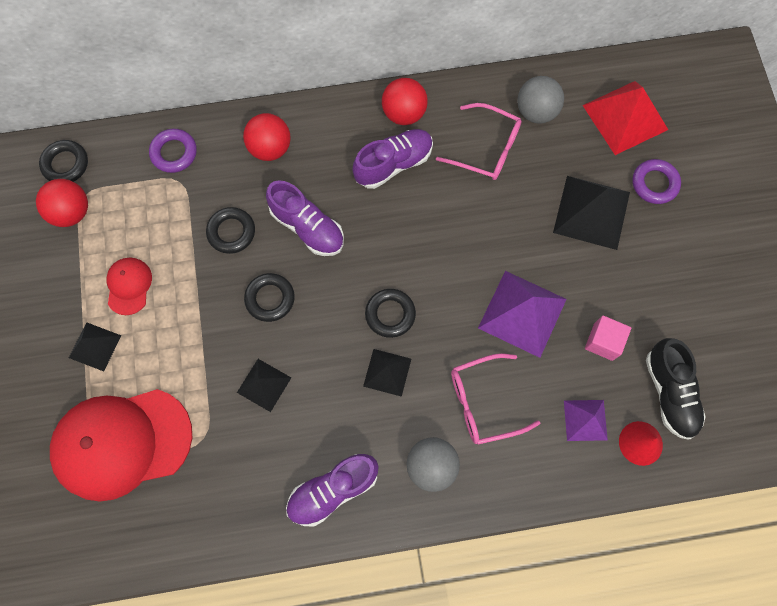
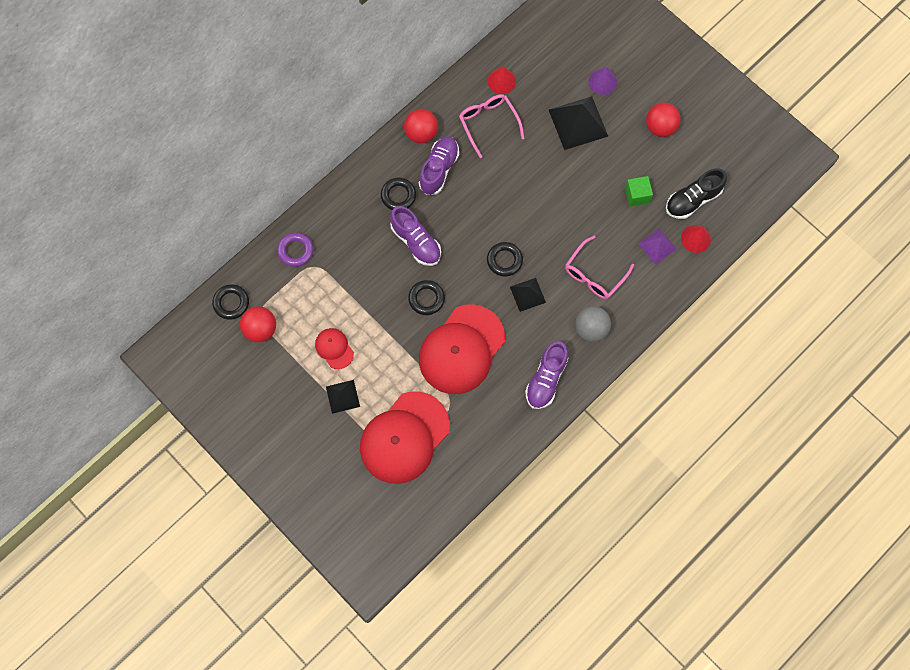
camera: 35 degrees left, 0 degrees up
black ring [206,207,255,254] -> black ring moved to [381,178,416,210]
black pyramid [237,359,291,412] -> red cap [419,304,505,394]
red ball [243,113,291,161] -> red ball moved to [646,102,681,137]
purple shoe [266,180,344,256] -> purple shoe turned 45 degrees clockwise [390,206,441,266]
pink glasses [436,103,522,180] -> pink glasses turned 105 degrees counterclockwise [459,94,525,158]
purple pyramid [478,271,567,358] -> none
grey ball [517,76,564,124] -> red cone [488,66,516,94]
red pyramid [582,81,668,155] -> none
pink cube [585,315,631,361] -> green cube [625,176,653,207]
purple ring [632,159,681,204] -> purple cone [589,67,617,95]
black shoe [646,338,706,440] -> black shoe turned 105 degrees clockwise [666,168,727,219]

